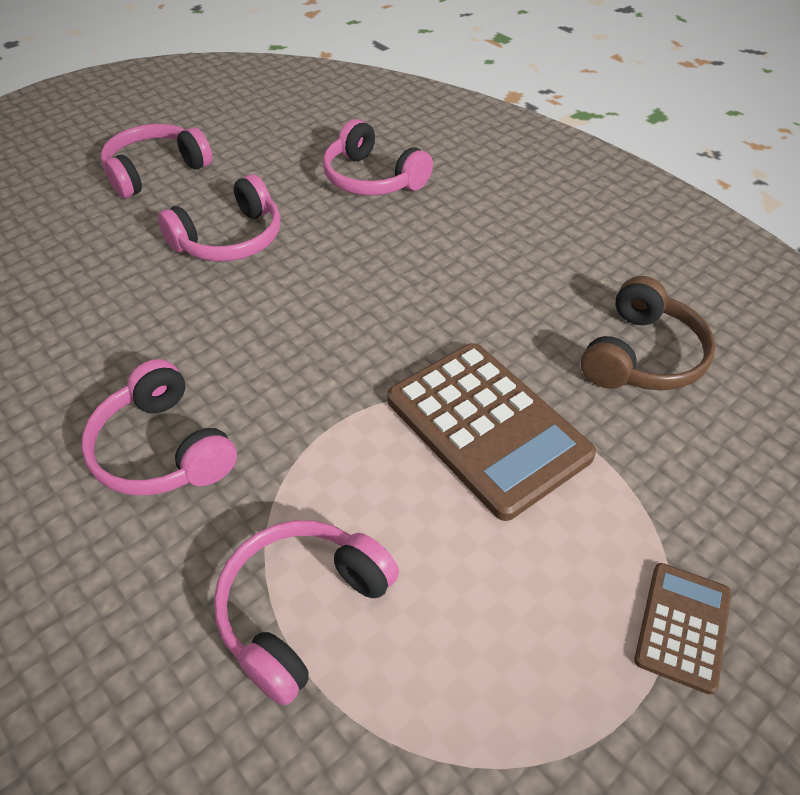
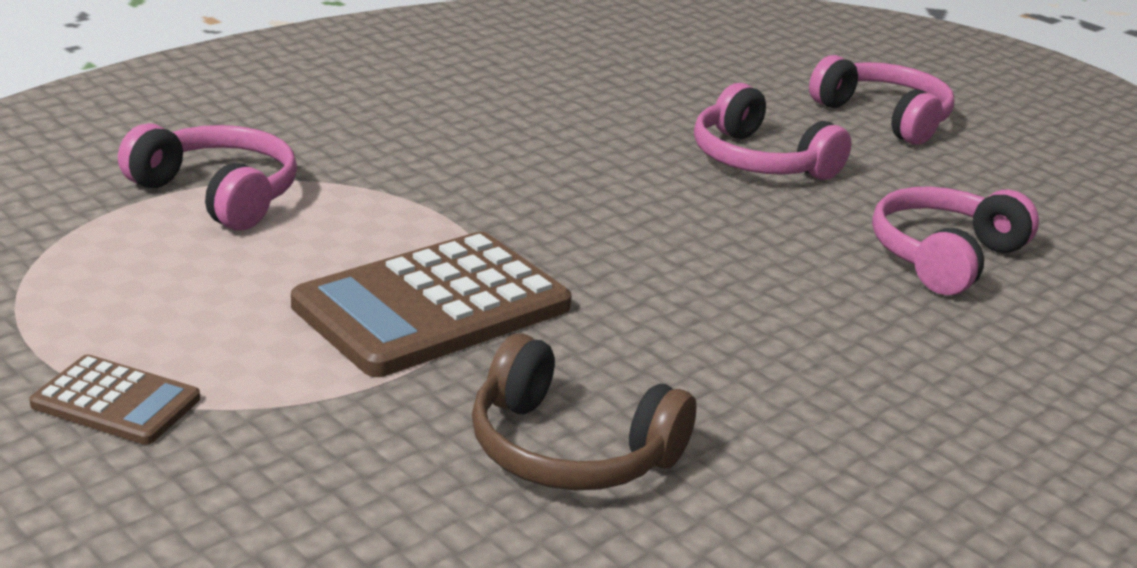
camera: 85 degrees right, 20 degrees down
pink headphones [81,359,237,495] -> none

